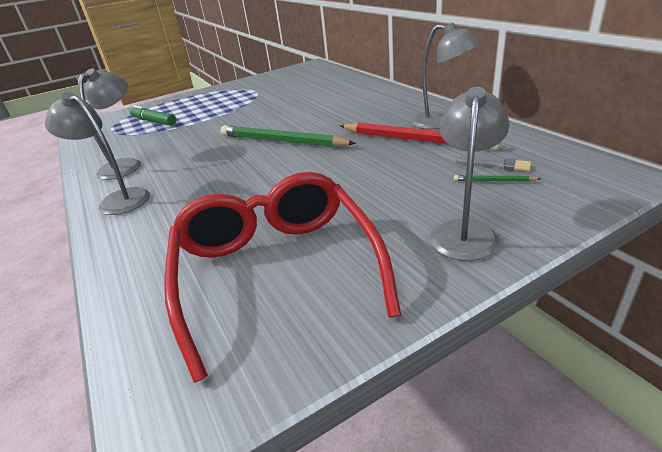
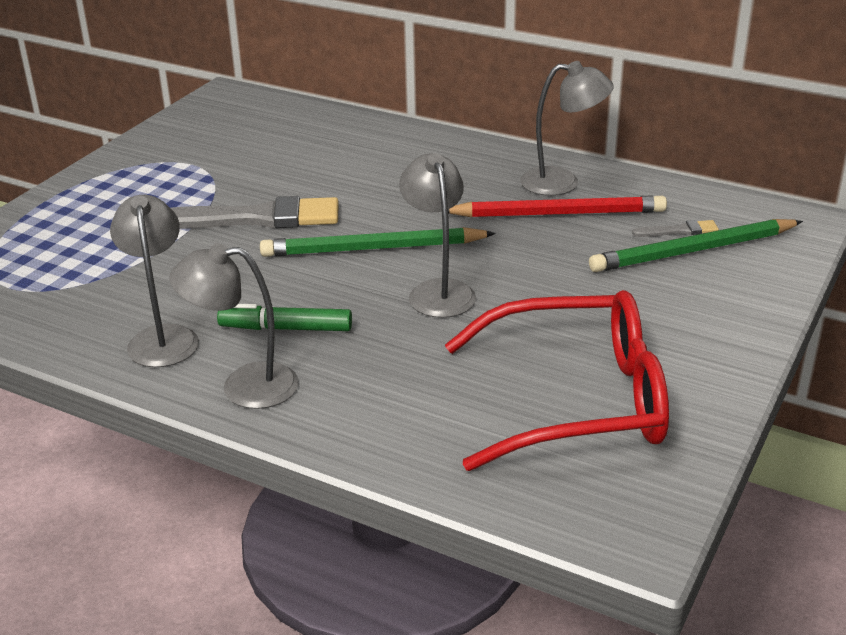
camera: 35 degrees left, 0 degrees up
green marker [130,105,176,126] -> green marker moved to [217,304,352,331]
red glasses [164,172,401,383] -> red glasses turned 135 degrees clockwise [445,290,669,471]
grey lamp [430,87,509,261] -> grey lamp moved to [399,153,476,318]
green pencil [454,175,540,182] -> green pencil [589,219,803,272], size x2.50
none -> grey brush [171,196,339,229]

